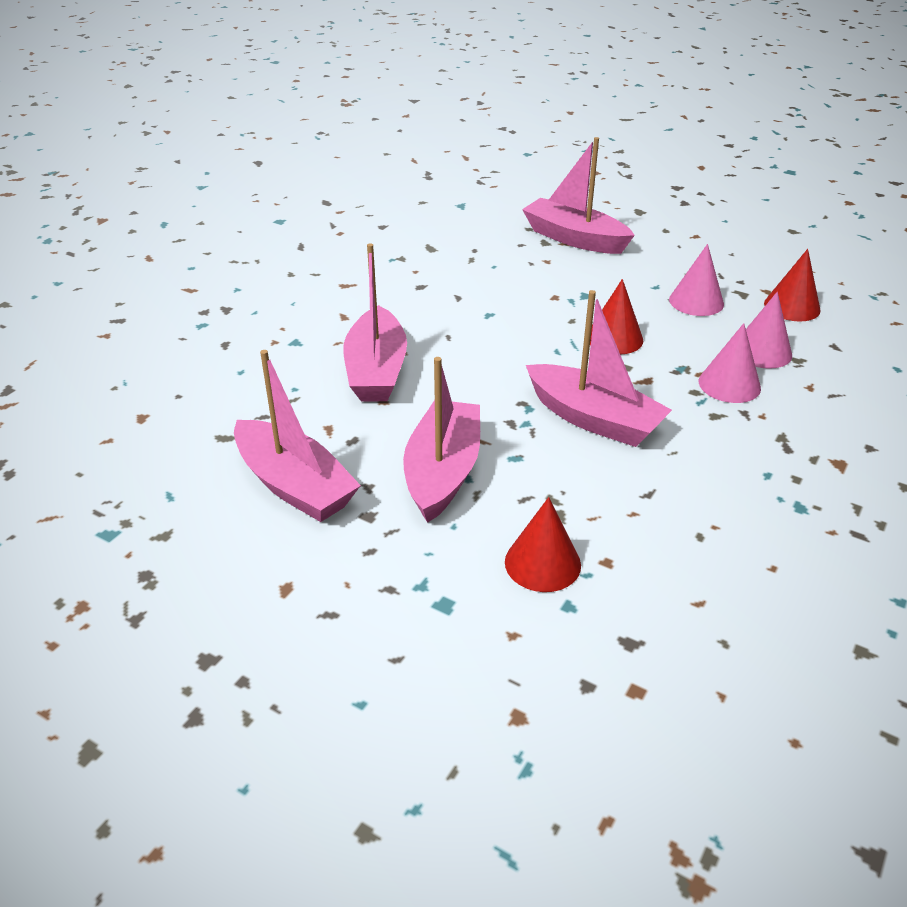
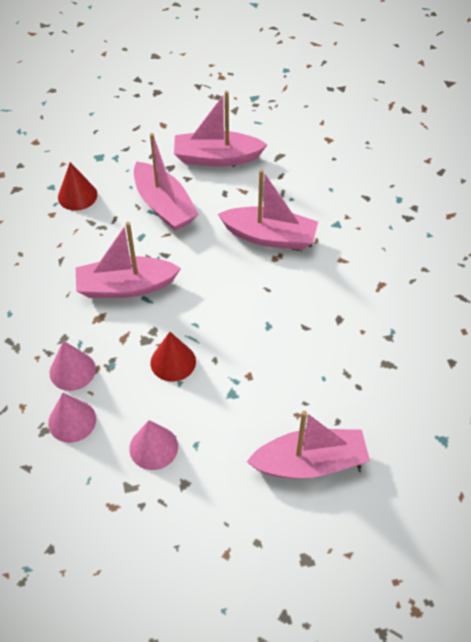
camera: 135 degrees right, 15 degrees up
pink boat [343,243,407,402] -> pink boat turned 150 degrees clockwise [218,169,318,250]
red cone [764,249,820,321] -> none

